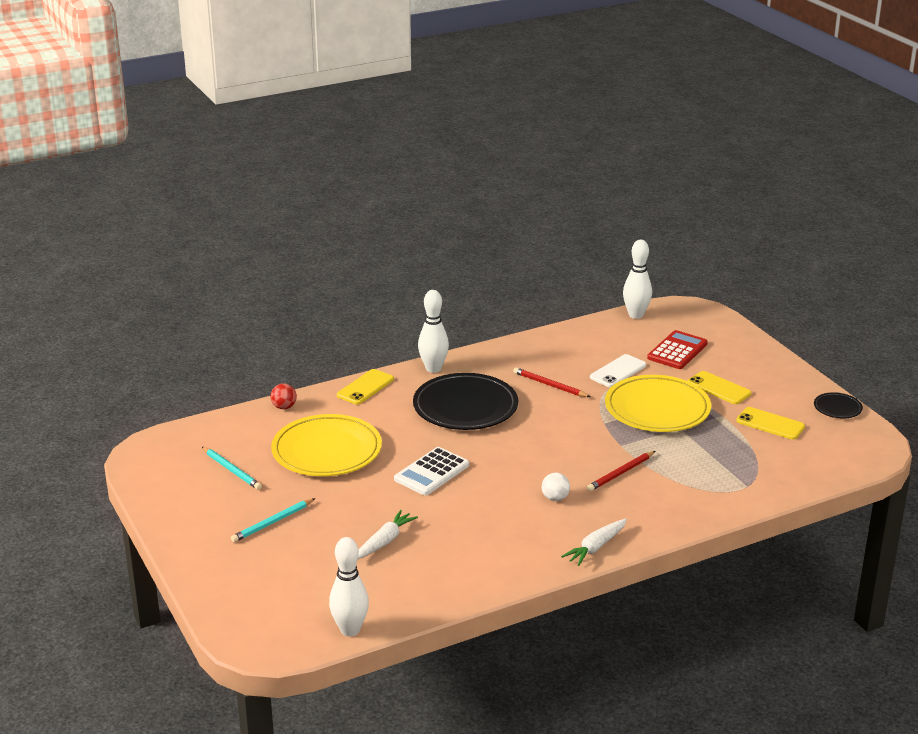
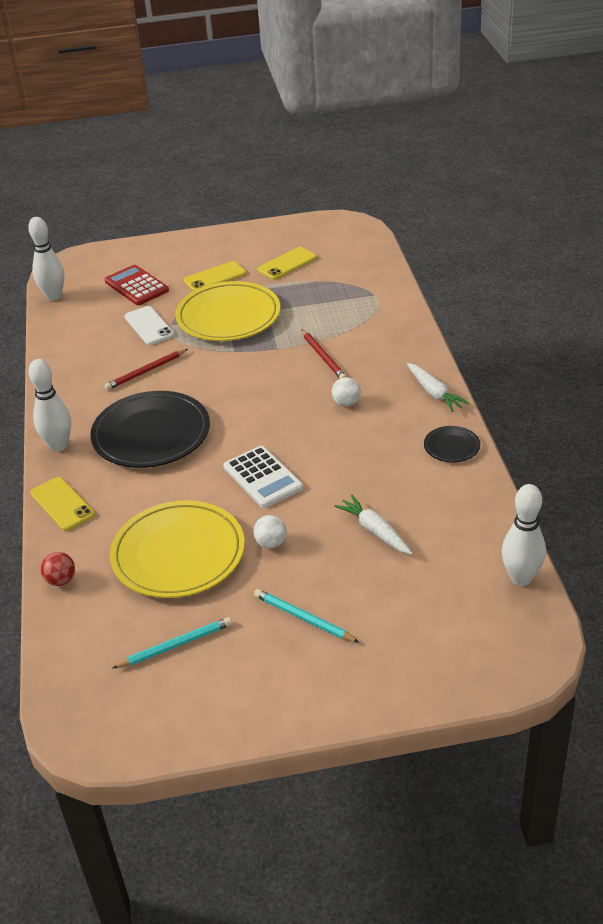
camera: 70 degrees left, 10 degrees up
turquoise pencil [231,498,316,542] -> turquoise pencil turned 150 degrees clockwise [254,589,360,643]
black plate [814,392,863,418] -> black plate moved to [424,426,480,463]
none -> white ball [253,515,287,548]

